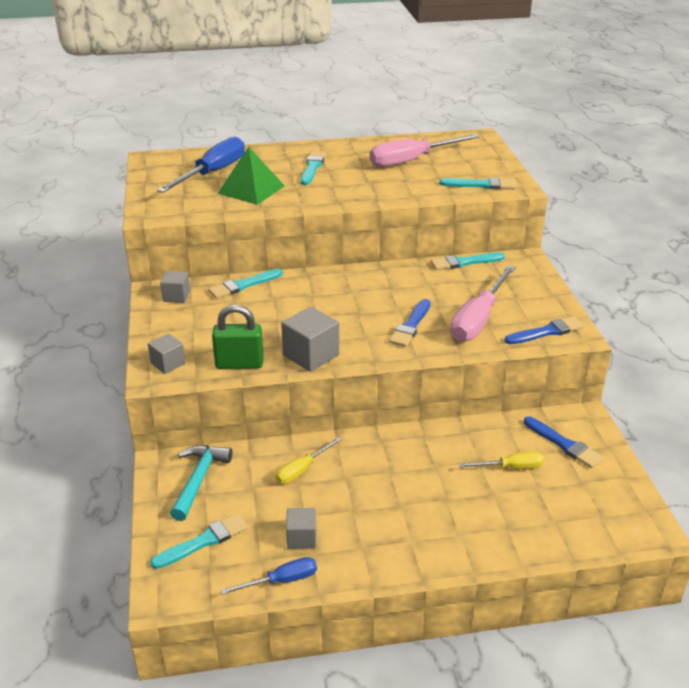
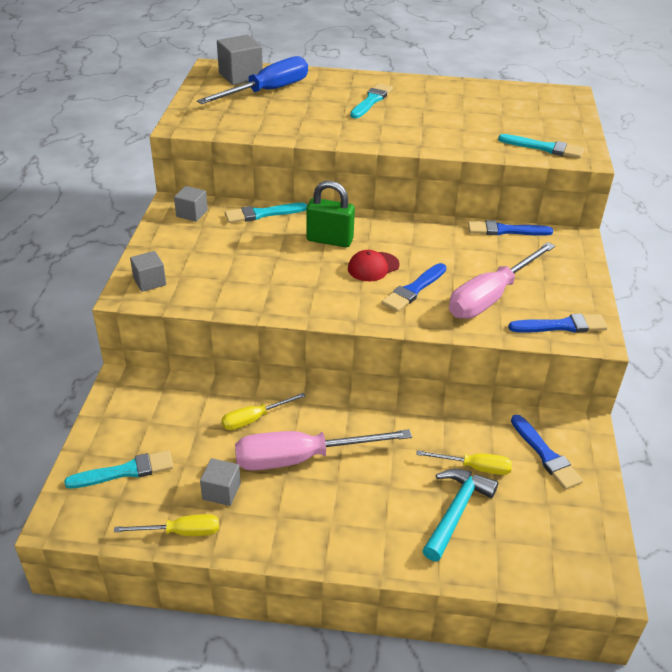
camera: 15 degrees right, 5 degrees up
turquoise hammer [170,445,232,521] -> turquoise hammer moved to [422,469,498,561]
green padlock [212,305,264,369] -> green padlock moved to [306,181,355,247]
green pyramid [217,147,285,205] -> none
blue screwdriver [221,557,317,595] -> yellow screwdriver [114,514,219,536]
grey cube [281,307,339,372] -> grey cube moved to [217,35,263,85]
pink screwdriver [370,134,480,167] -> pink screwdriver moved to [235,429,412,471]
turquoise brush [430,252,505,270] -> blue brush [468,220,553,236]
none -> red cap [348,250,399,281]

